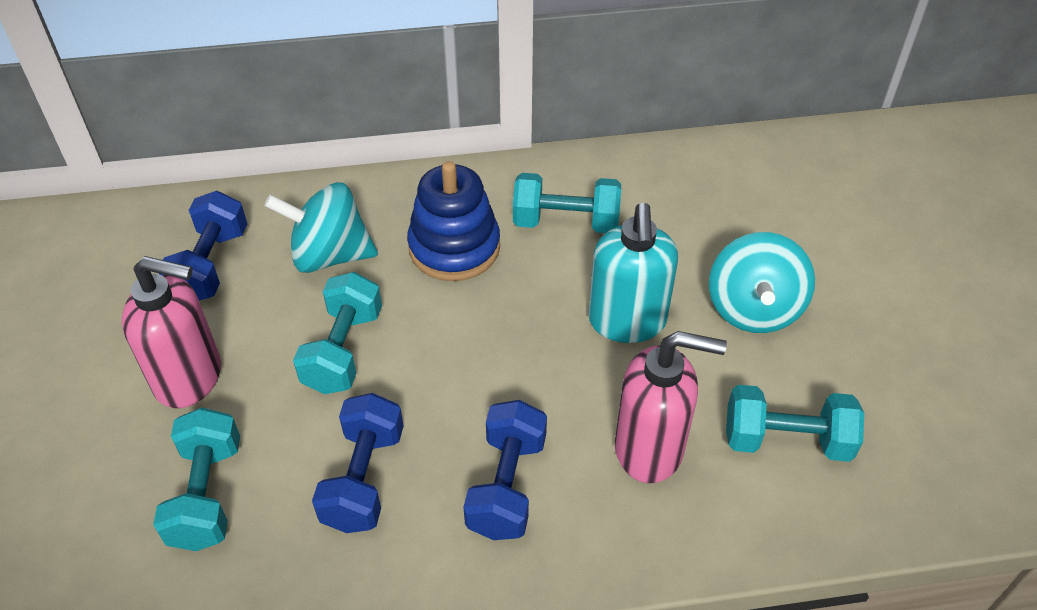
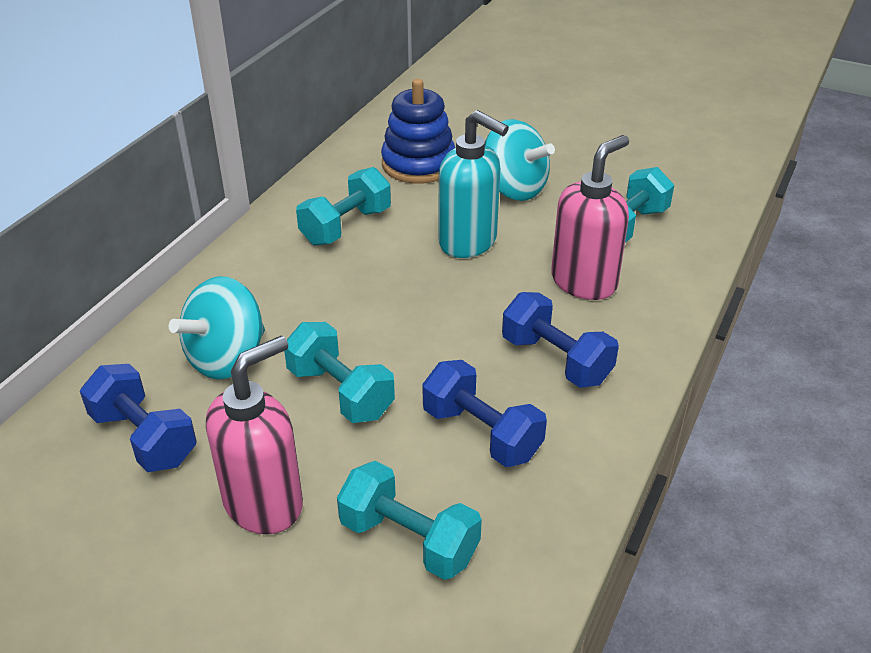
camera: 55 degrees left, 10 degrees down
blue stacking toy [407,161,500,281] -> blue stacking toy moved to [381,79,455,184]

